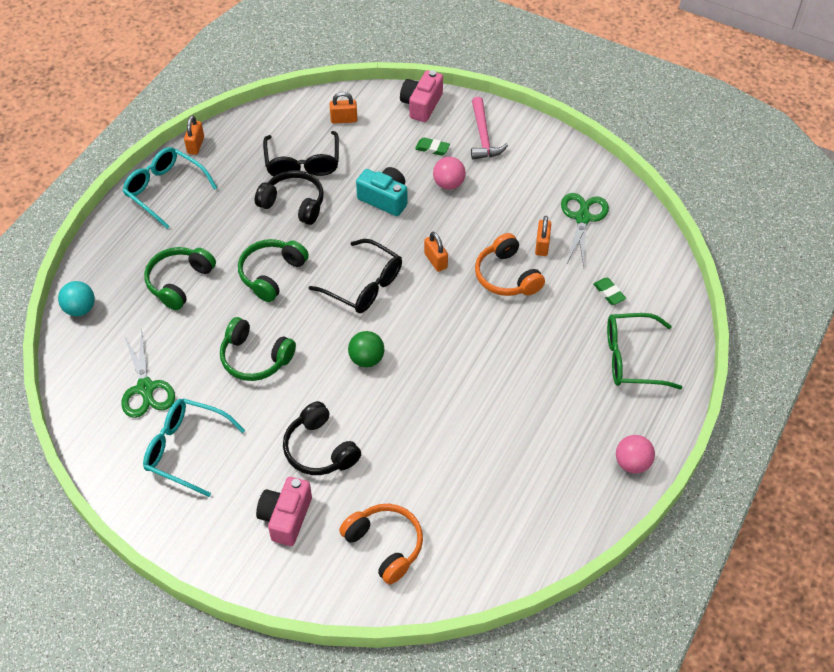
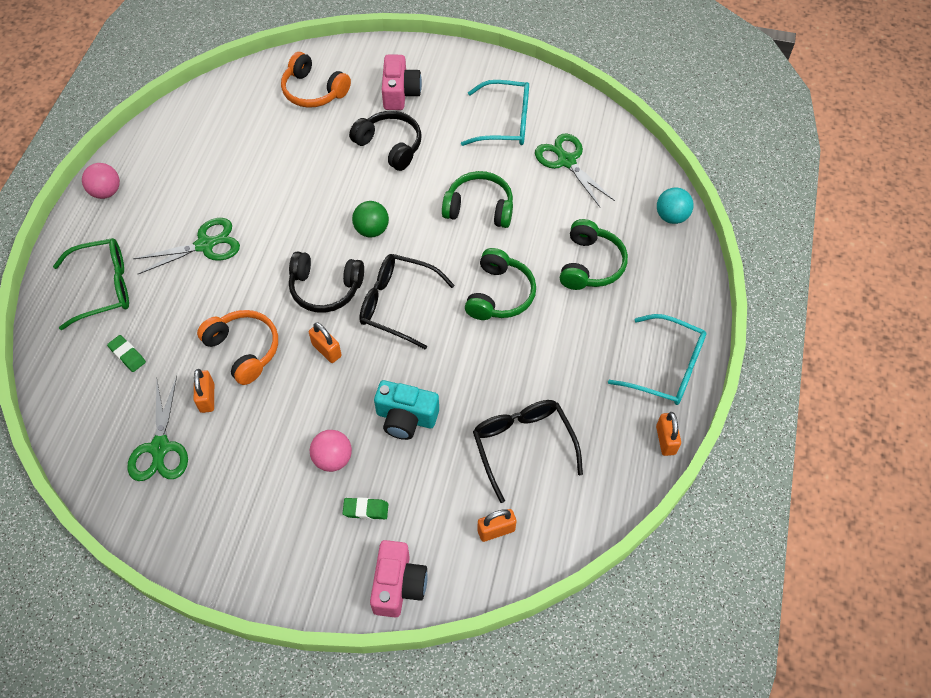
camera: 165 degrees right, 5 degrees up
black headphones [255,170,324,225] -> black headphones moved to [289,251,364,313]
pink hammer [471,97,508,159] -> none
none -> green scissors [133,218,240,274]

